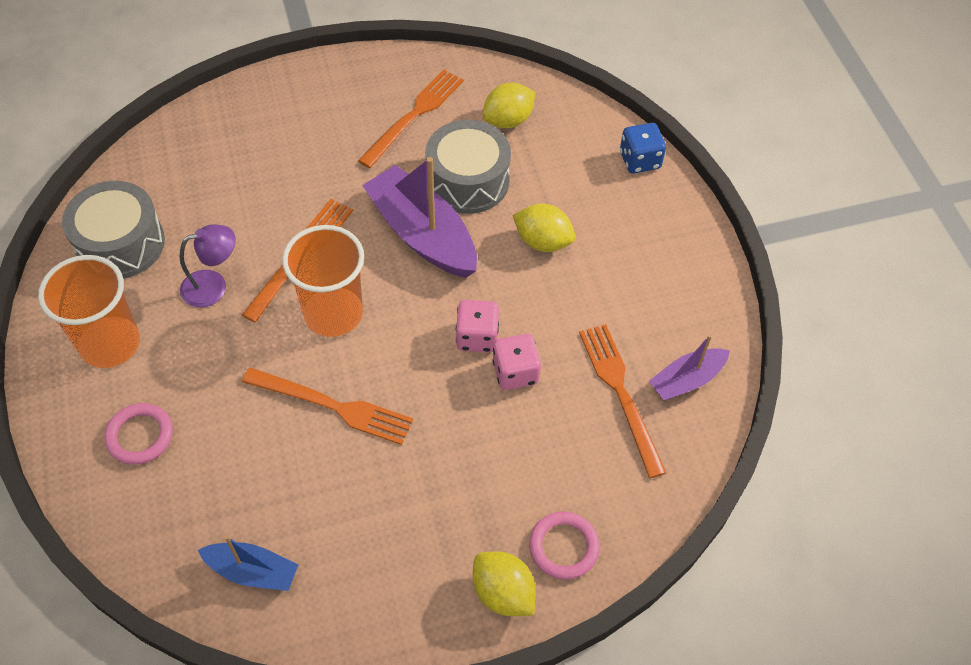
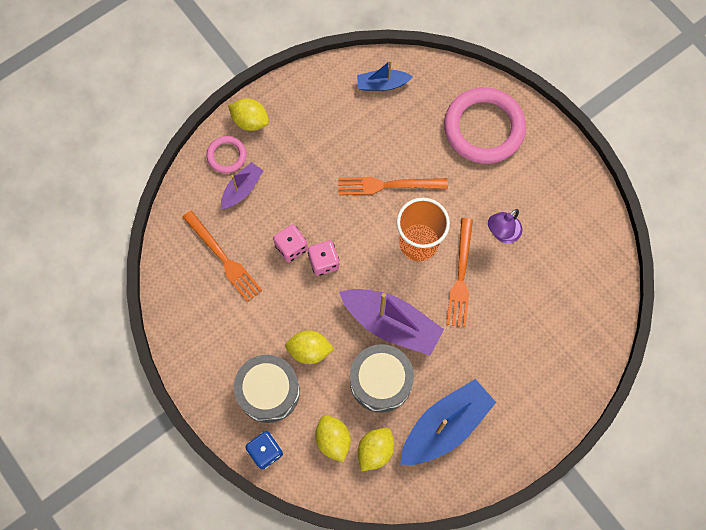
camera: 160 degrees right, 15 degrees up
orange cup [38,255,140,368] -> none
grey drum [62,181,165,279] -> grey drum moved to [234,355,300,423]
pink ring [105,403,173,465] -> pink ring [444,87,526,164], size x2.06
orange fork [358,70,464,168] -> blue boat [400,379,496,465]
purple boat [649,335,730,401] -> purple boat moved to [221,162,263,209]
none -> yellow lemon [315,415,351,462]

